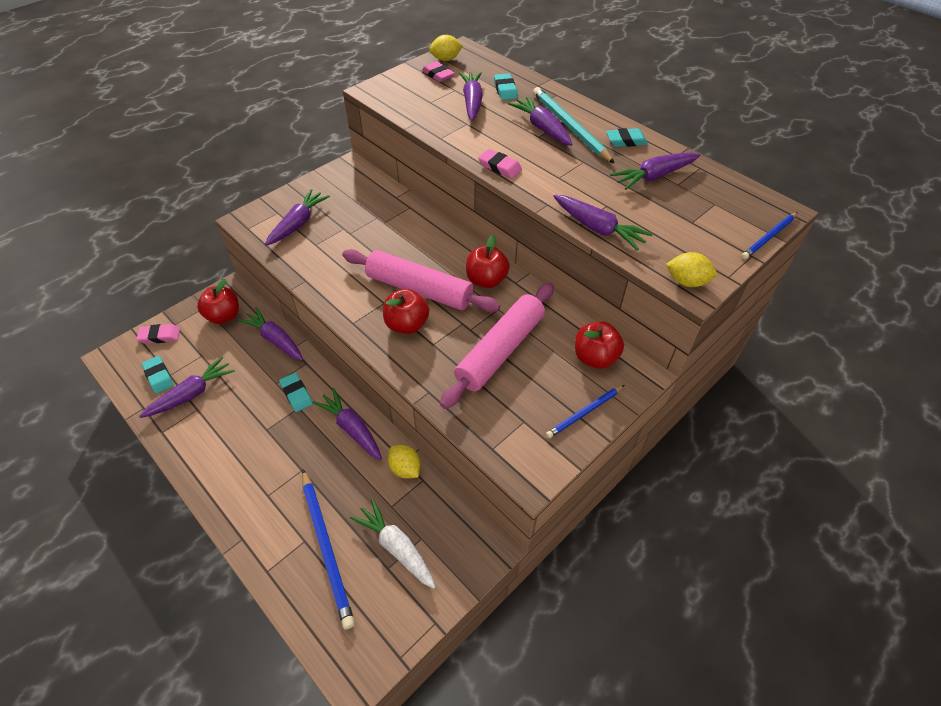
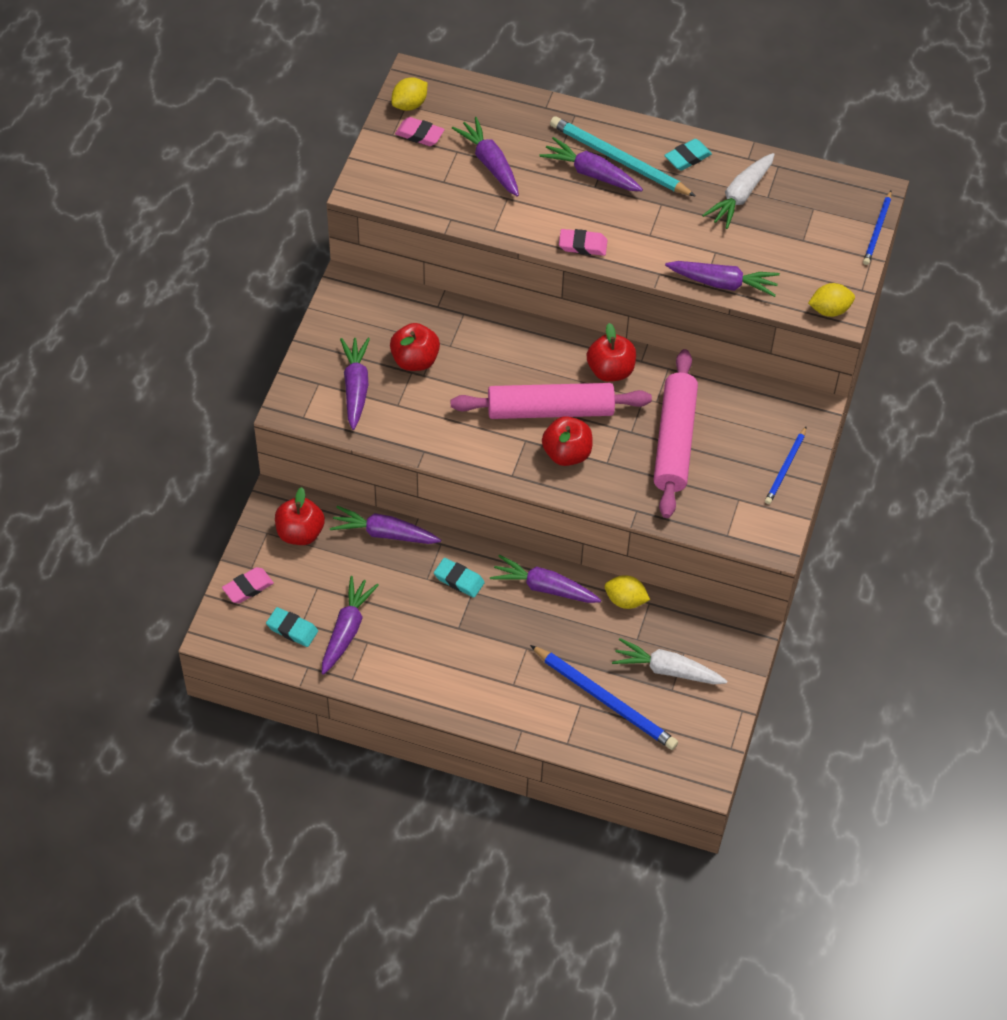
camera: 30 degrees left, 5 degrees up
turquoise eraser [494,73,518,100] -> none
red apple [575,322,624,369] -> red apple moved to [390,323,440,371]
purple carrot [610,153,700,190] -> white carrot [702,153,775,229]

